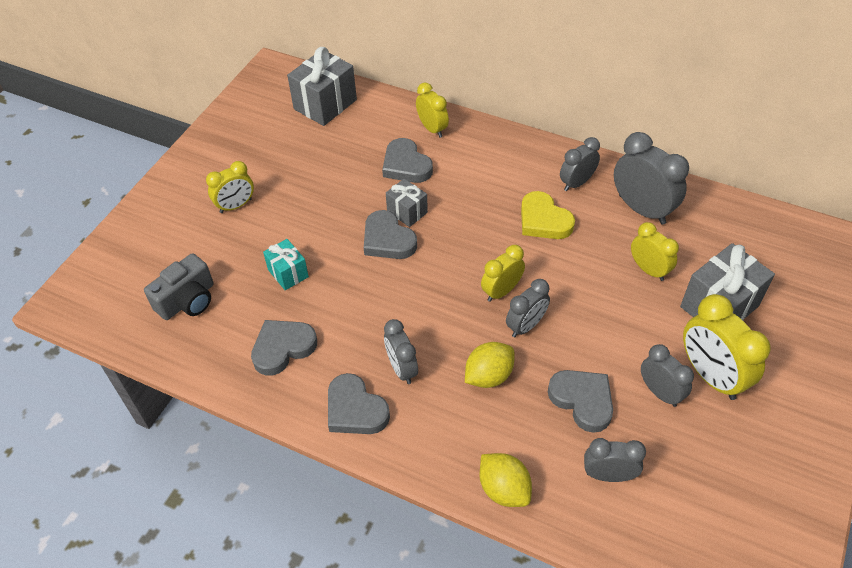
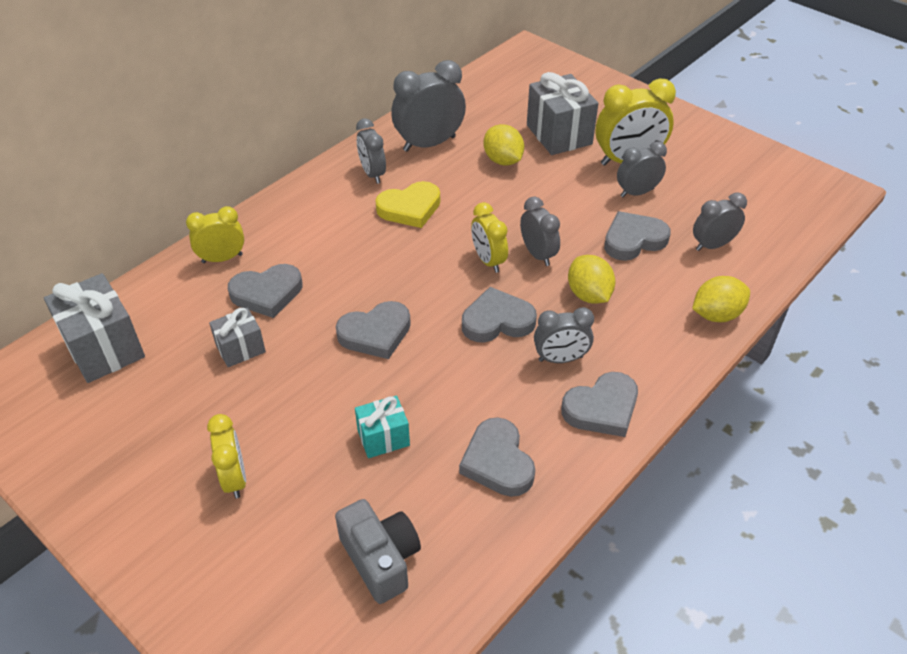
camera: 75 degrees left, 5 degrees down
grey gift [386,179,428,227] -> grey gift moved to [209,308,266,367]
grey clock [584,438,646,482] -> grey clock turned 45 degrees clockwise [693,193,747,251]
yellow clock [631,222,679,281] -> yellow lemon [483,124,524,166]
none -> grey heart [462,287,537,342]

